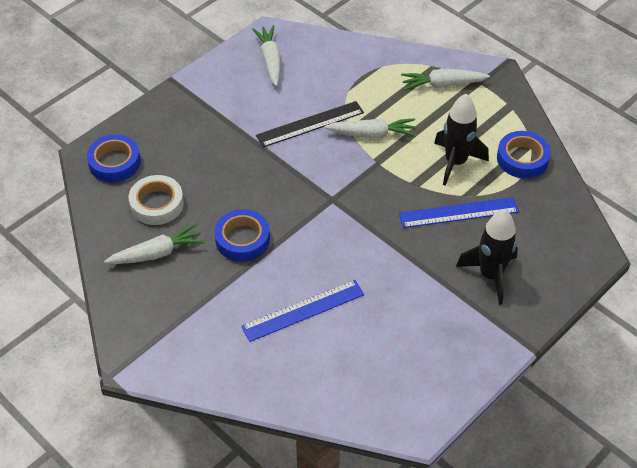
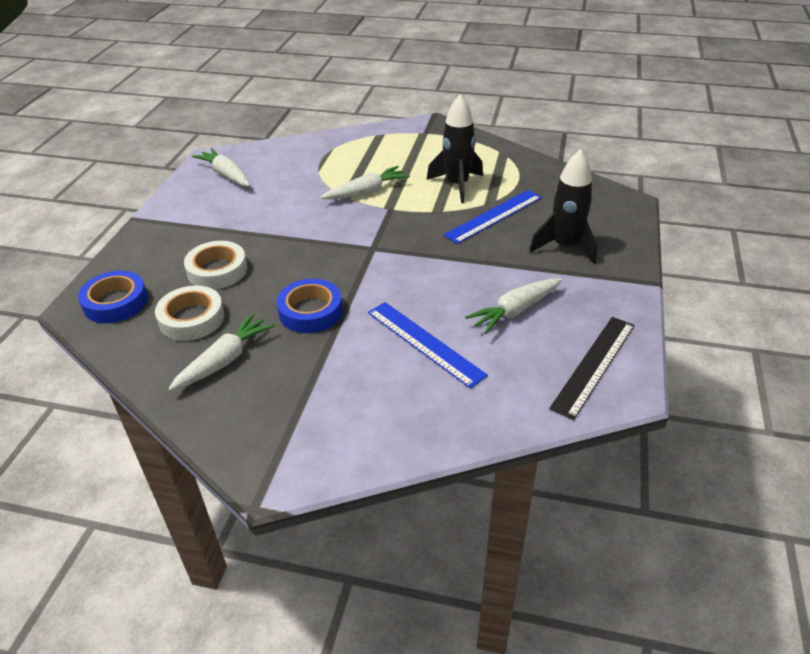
camera: 30 degrees left, 10 degrees down
blue ruler [241,280,364,342] -> blue ruler turned 75 degrees counterclockwise [368,302,488,389]
black ruler [256,101,364,148] -> black ruler moved to [549,317,635,420]
white carrot [401,69,490,90] -> white carrot moved to [465,278,562,334]
blue tape [497,131,551,178] -> none
none -> white tape [184,241,248,289]

